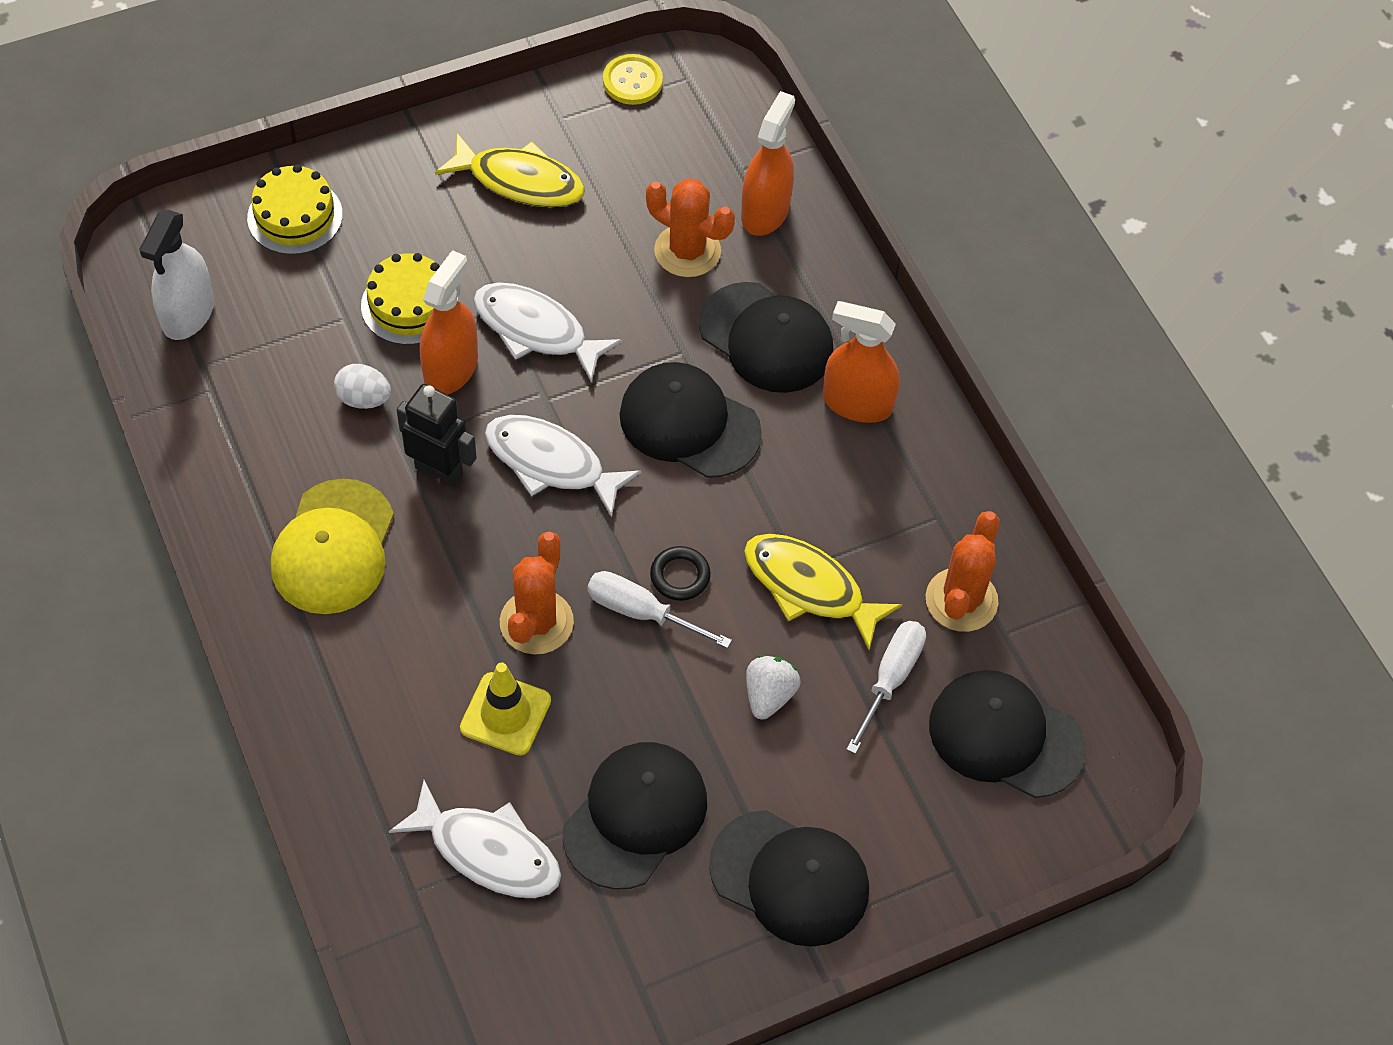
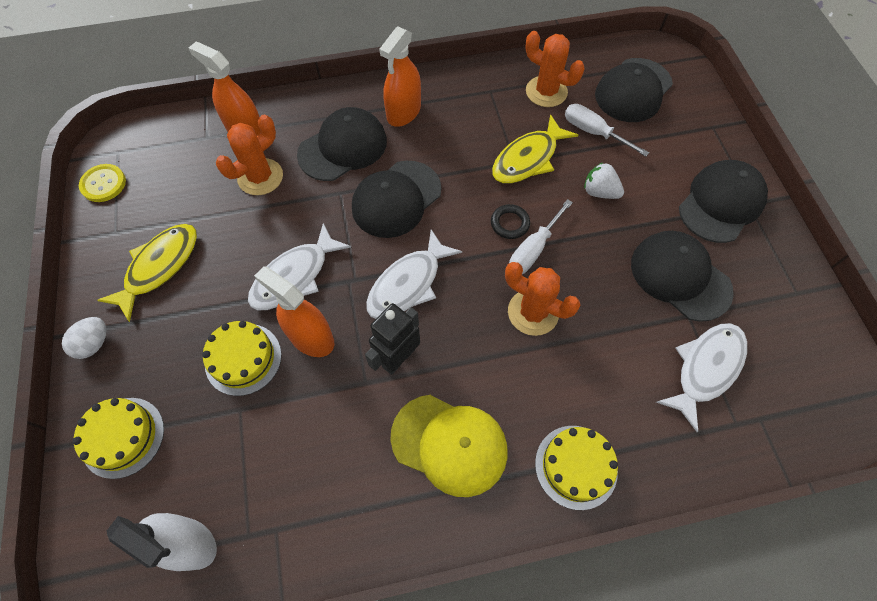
camera: 75 degrees left, 5 degrees up
white egg [334,364,391,409] -> white egg moved to [62,317,106,359]
yellow traffic cone [460,662,551,756] -> none
none -> yellow cake [535,426,618,510]

